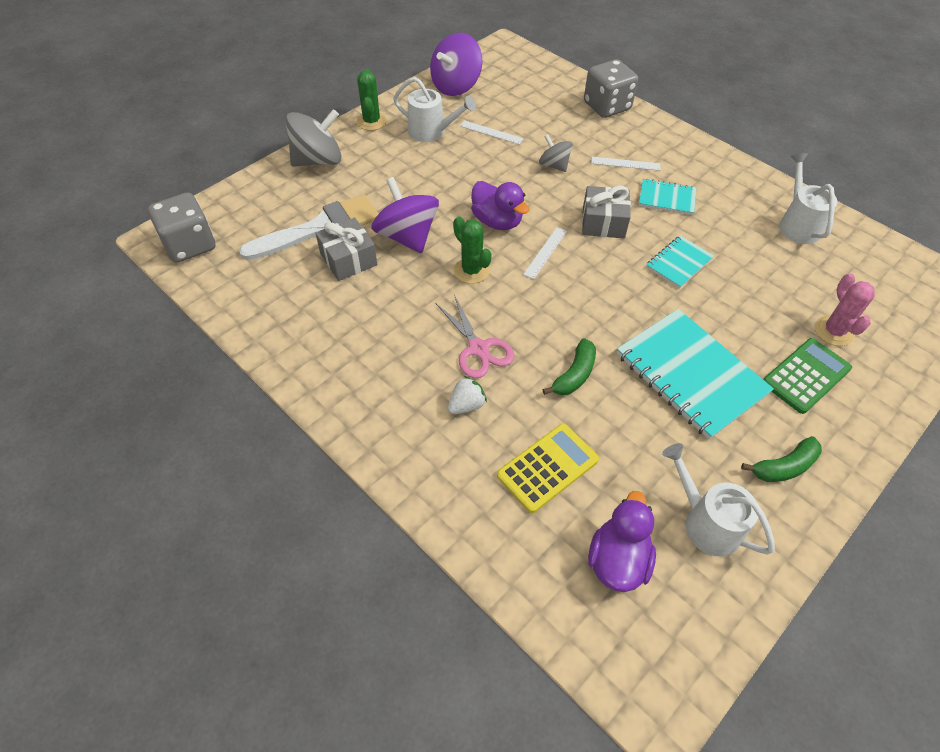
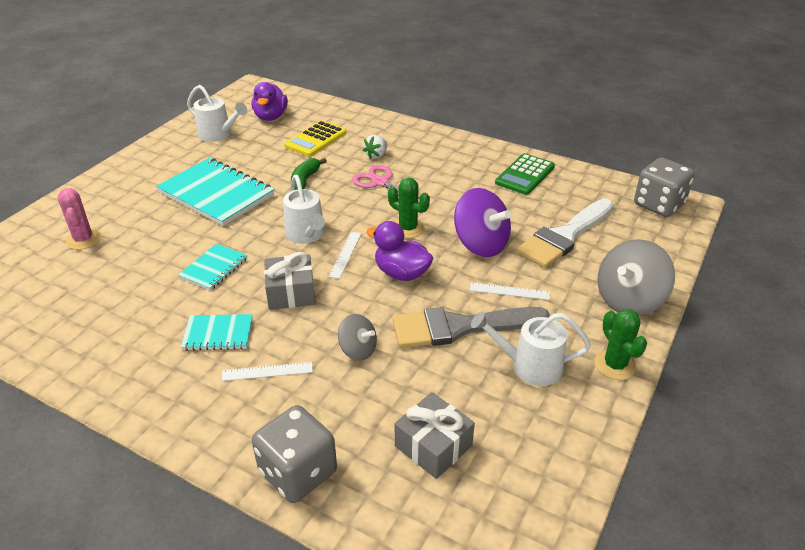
camera: 165 degrees right, 15 degrees down
grey gift [315,217,377,281] -> grey gift moved to [395,392,475,479]
purple spinning top [430,33,482,96] -> none
white ruler [460,120,524,145] -> white ruler moved to [470,282,550,300]
green banana [741,436,822,482] -> none
green calculator [763,338,852,414] -> green calculator moved to [495,153,555,195]
white watering can [779,153,837,244] -> white watering can moved to [283,175,325,244]
none -> grey brush [393,307,550,348]

